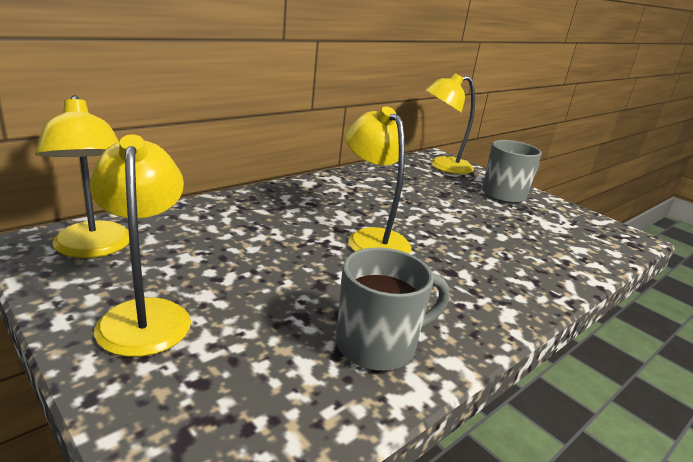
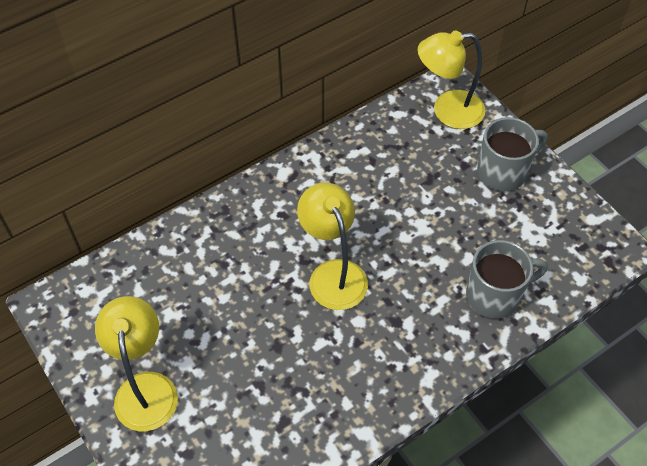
camera: 10 degrees right, 30 degrees up
yellow lamp [35,95,129,258] -> none
grey mug [336,247,450,371] -> grey mug moved to [466,240,548,319]

